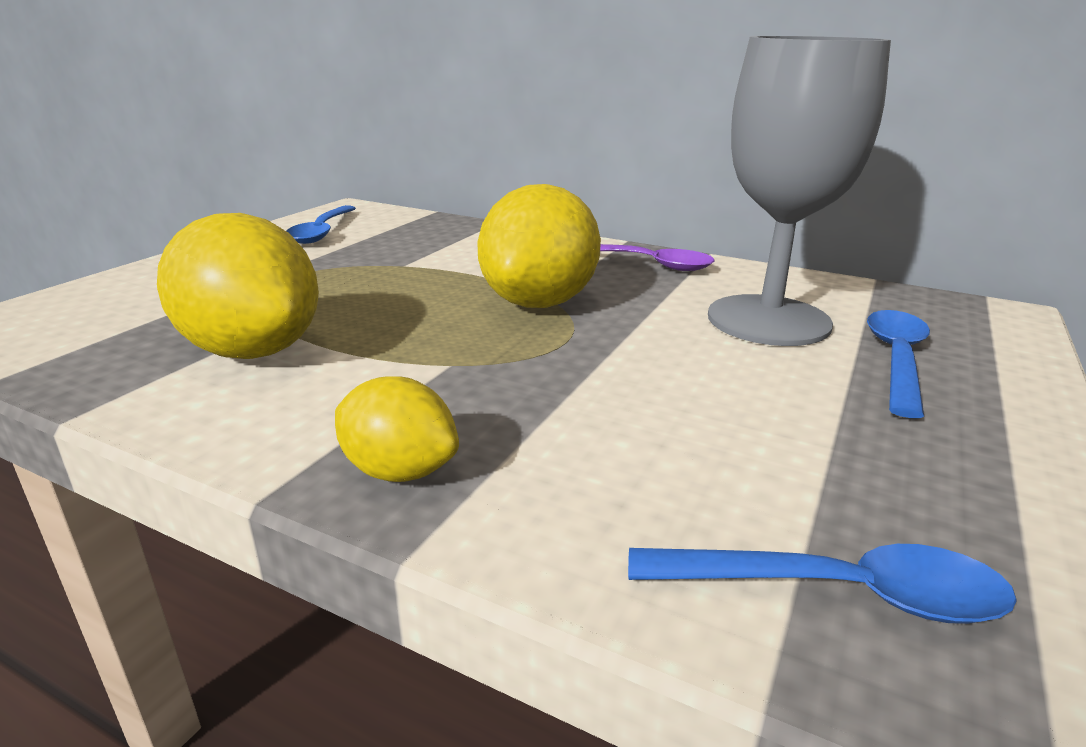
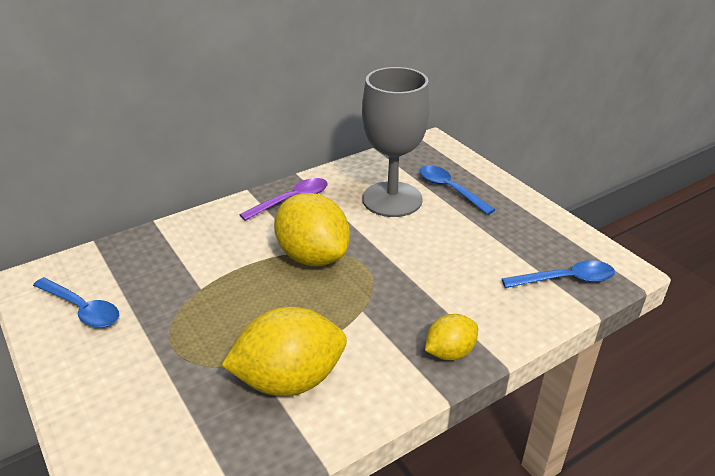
camera: 60 degrees left, 10 degrees up
blue spoon [628,544,1017,624] -> blue spoon turned 45 degrees clockwise [502,260,615,288]

